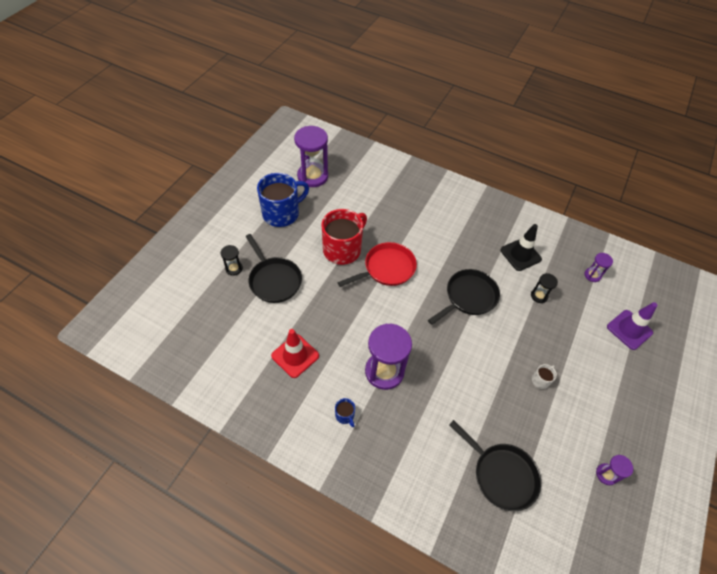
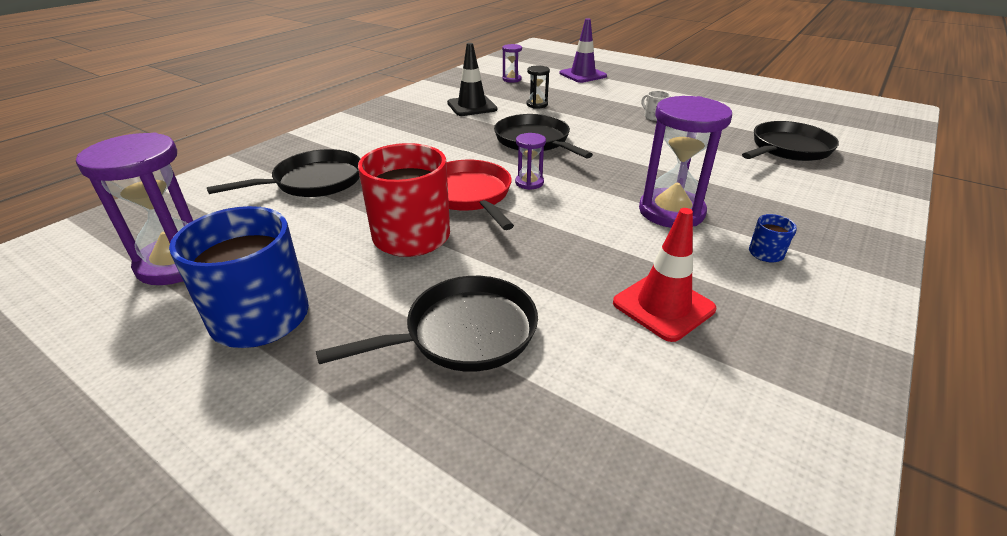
camera: 80 degrees left, 20 degrees down
black hourglass [221,245,243,276] -> none
purple hourglass [596,455,633,485] -> purple hourglass moved to [515,133,546,190]
none -> black pan [207,149,360,197]

